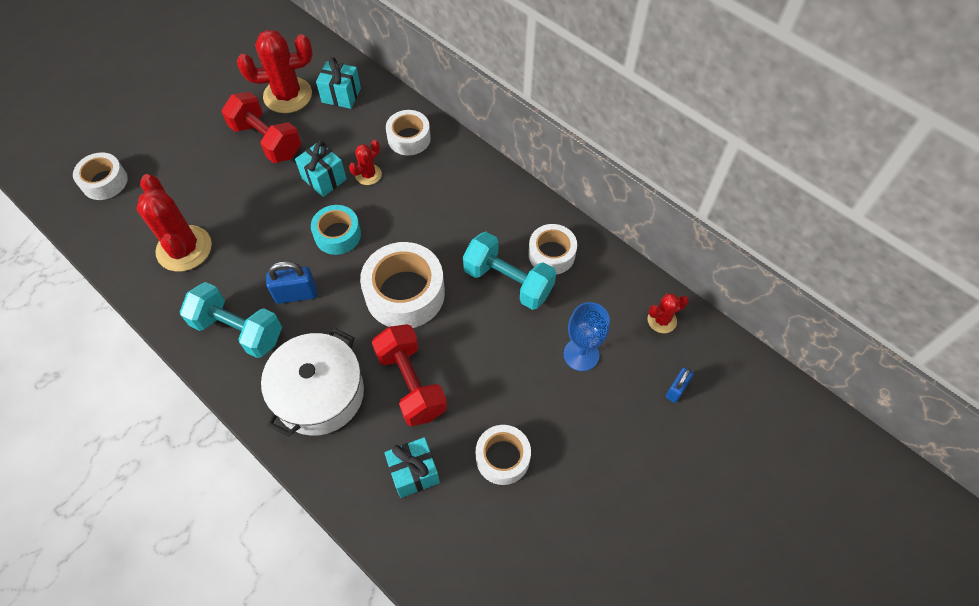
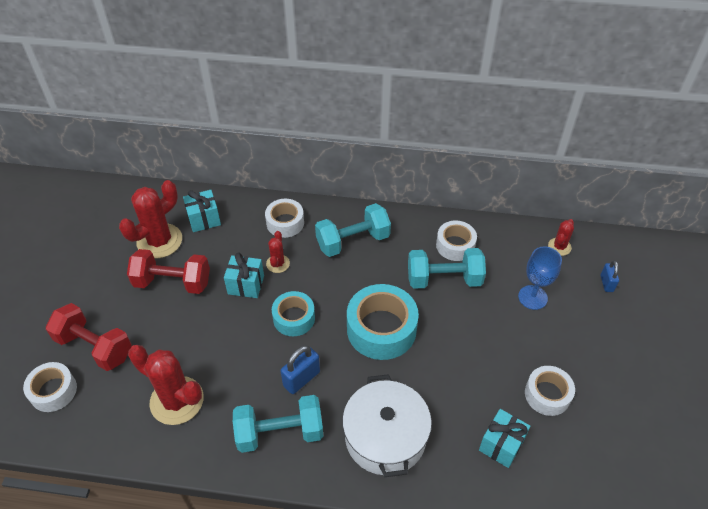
camera: 35 degrees left, 10 degrees down
white tape [360,242,445,328] -> turquoise tape [347,284,419,360]
red dumbbell [372,324,447,426] -> red dumbbell moved to [46,303,132,371]
none -> turquoise dumbbell [315,203,391,257]

